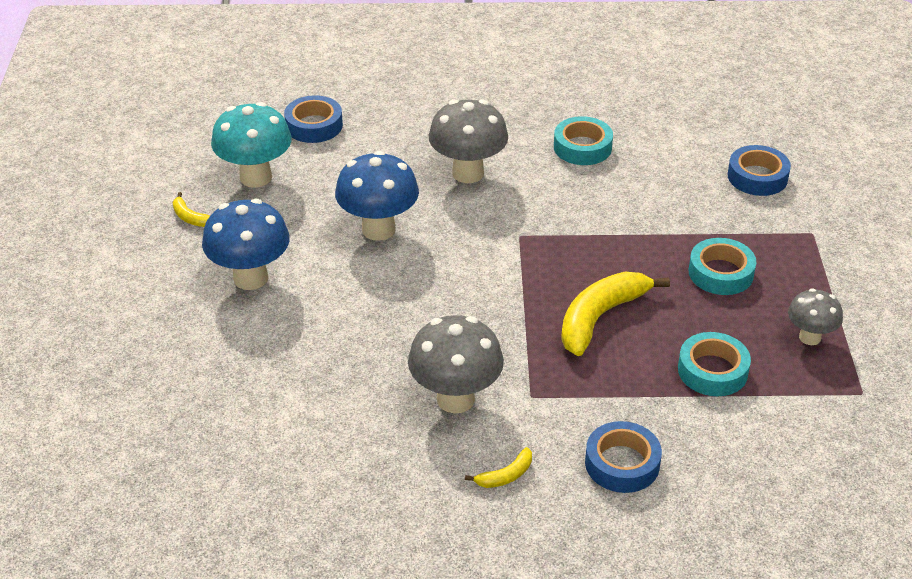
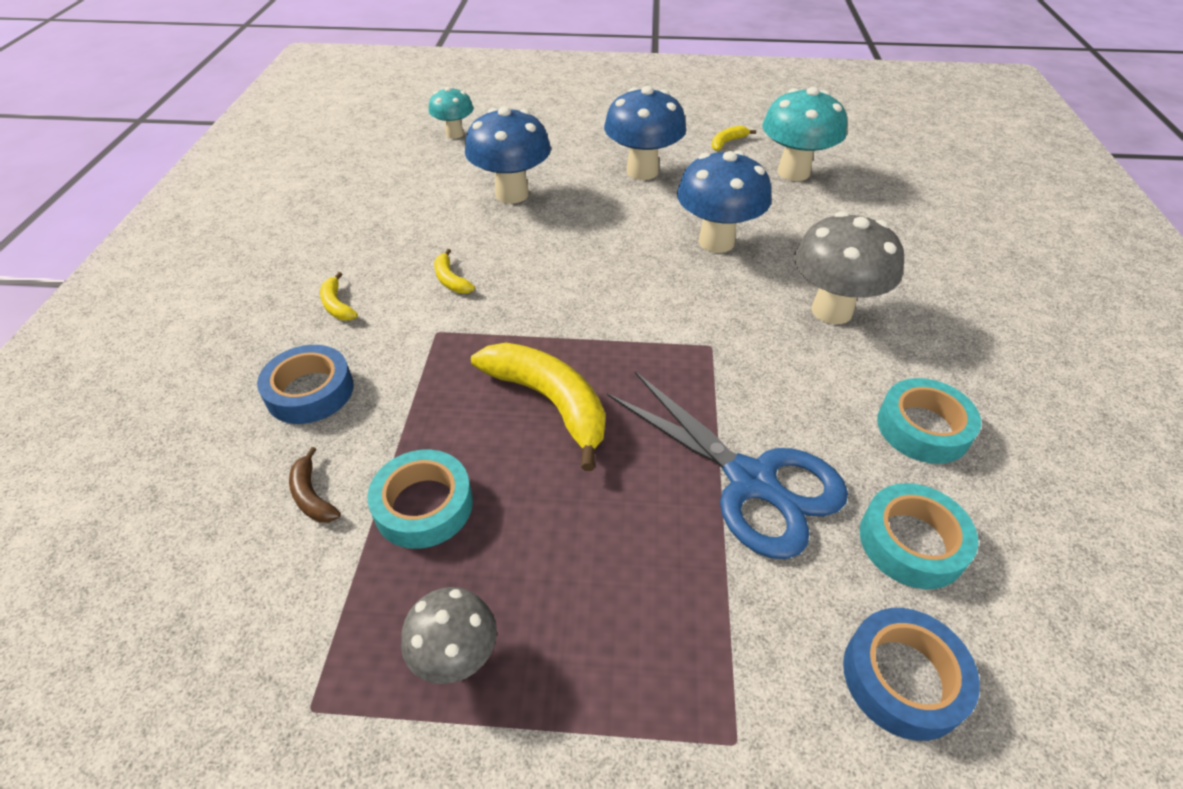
camera: 95 degrees right, 5 degrees up
blue tape [284,95,343,143] -> none
grey mushroom [408,315,504,413] -> yellow banana [434,249,475,293]
turquoise tape [689,238,757,295] -> turquoise tape moved to [859,483,978,589]
none -> brown banana [289,447,341,522]
none -> turquoise mushroom [429,87,473,139]
none -> blue mushroom [465,107,551,204]
none -> blue scissors [607,371,848,559]

